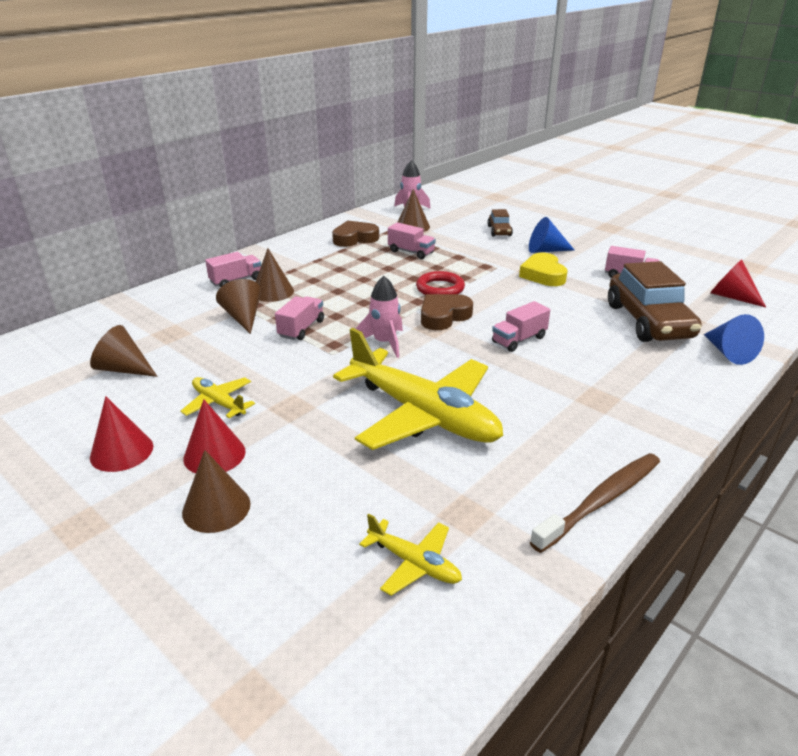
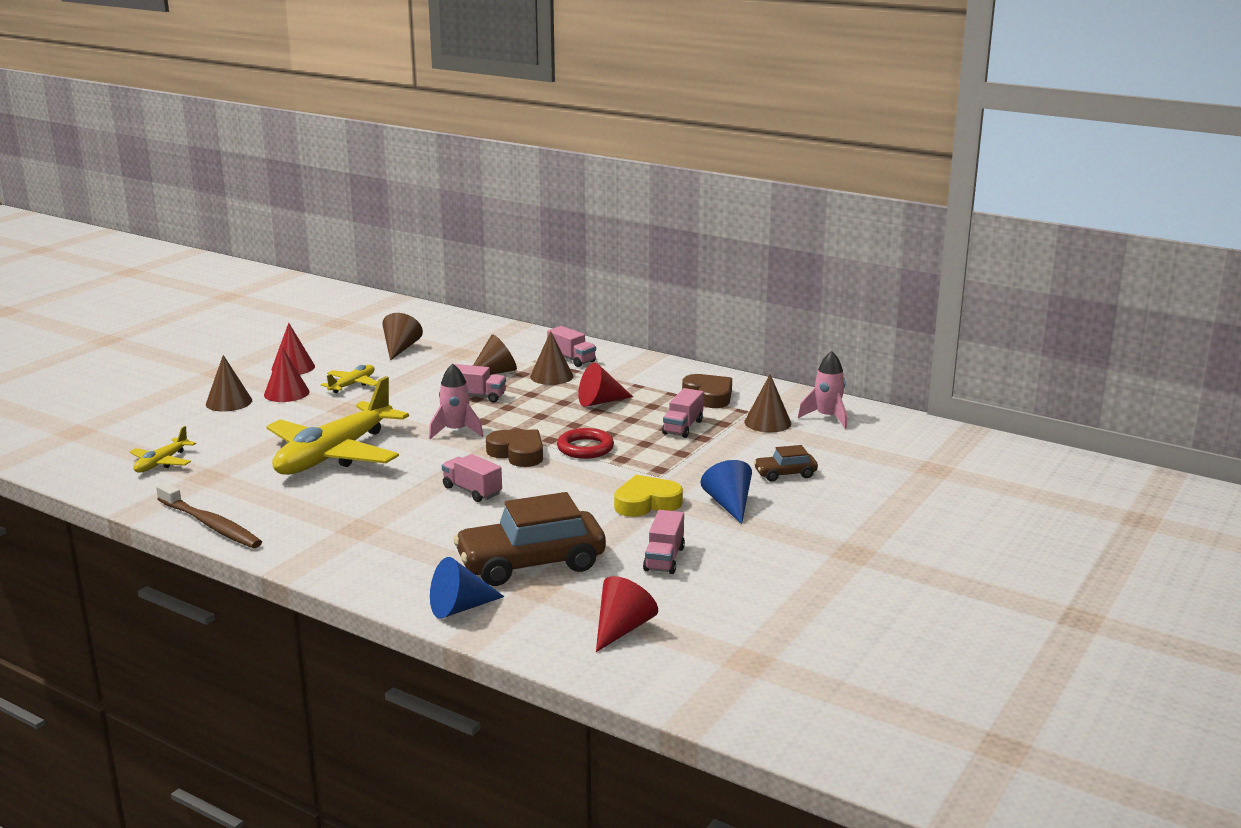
camera: 80 degrees right, 10 degrees down
none -> red cone [578,363,633,407]

